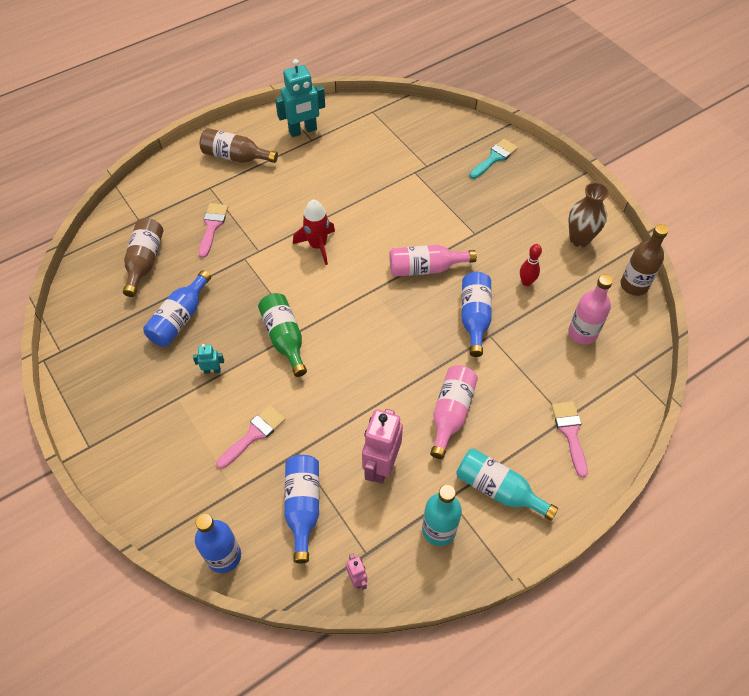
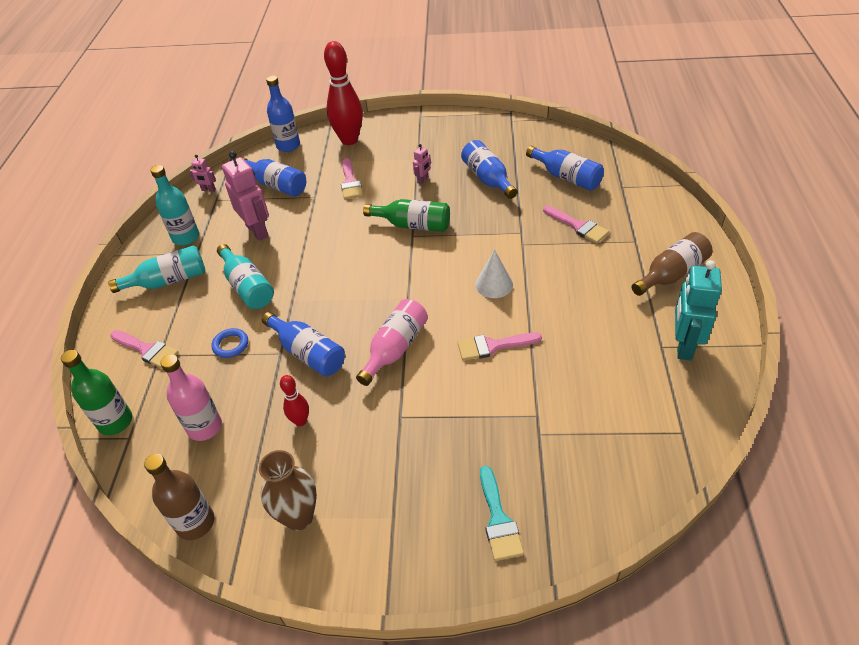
camera: 130 degrees right, 10 degrees down
brown bottle [123,218,163,297] -> blue bottle [526,146,604,191]
turquoise robot [193,344,224,374] -> pink robot [413,144,431,185]
red rocket [293,199,335,265] -> white cone [475,250,513,298]
pink bottle [430,365,478,459] -> turquoise bottle [217,244,274,309]
none -> green bottle [61,350,132,435]
none -> blue ring [212,328,248,358]
none -> red bowling pin [324,41,363,145]
none -> pink brush [457,333,542,361]

